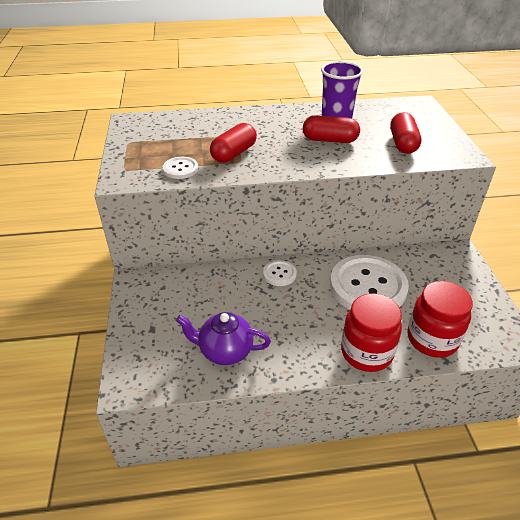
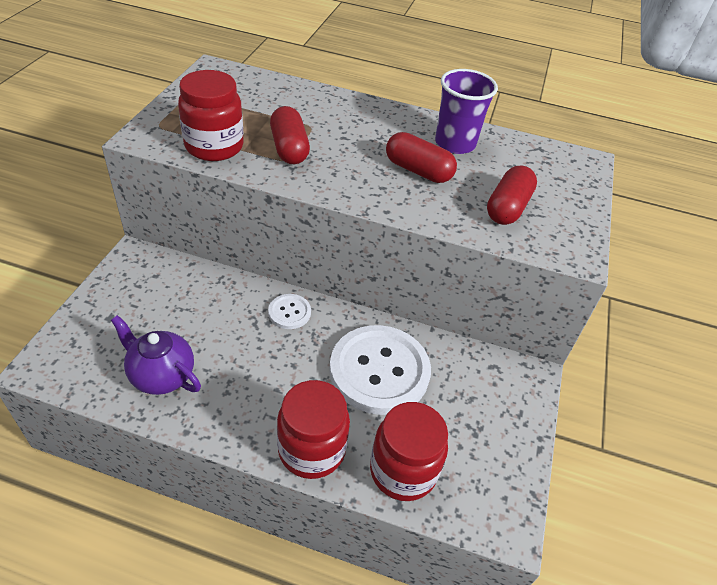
camera: 20 degrees right, 5 degrees up
white button [163,157,198,179] -> red jar [178,70,244,161]
red capsule [210,123,257,163] -> red capsule turned 75 degrees counterclockwise [270,106,310,164]

